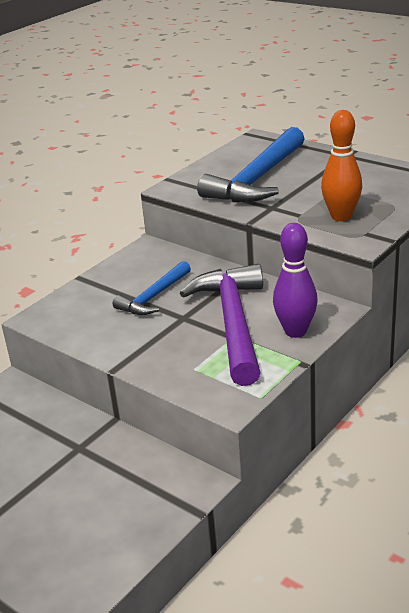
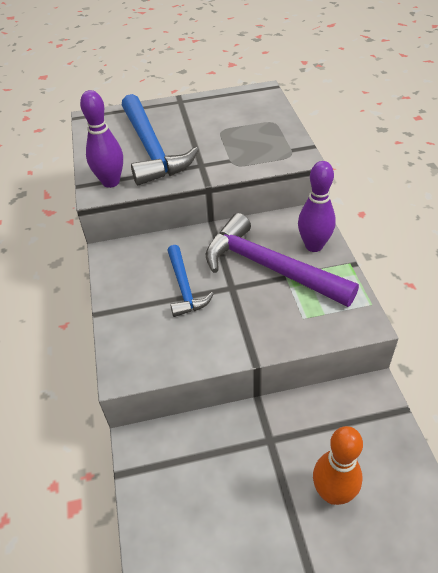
camera: 50 degrees left, 15 degrees up
orange bowling pin [321,110,362,221] -> orange bowling pin moved to [313,426,363,505]
none -> purple bowling pin [80,90,123,188]

